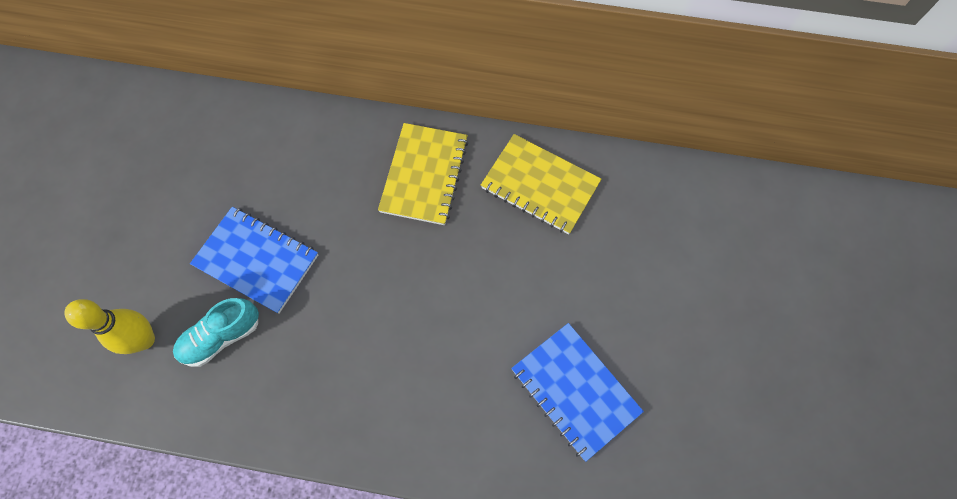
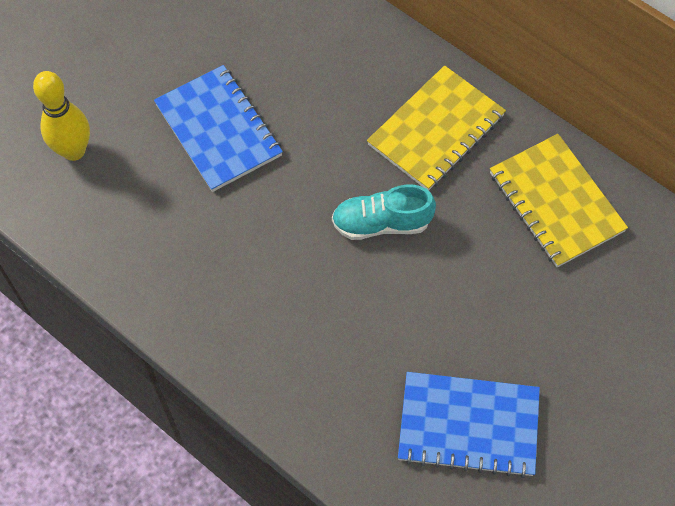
camera: 30 degrees right, 5 degrees down
turquoise shoe [173,298,259,367] -> turquoise shoe moved to [332,185,436,240]
blue notebook [511,323,644,462] -> blue notebook turned 75 degrees counterclockwise [398,372,540,478]

